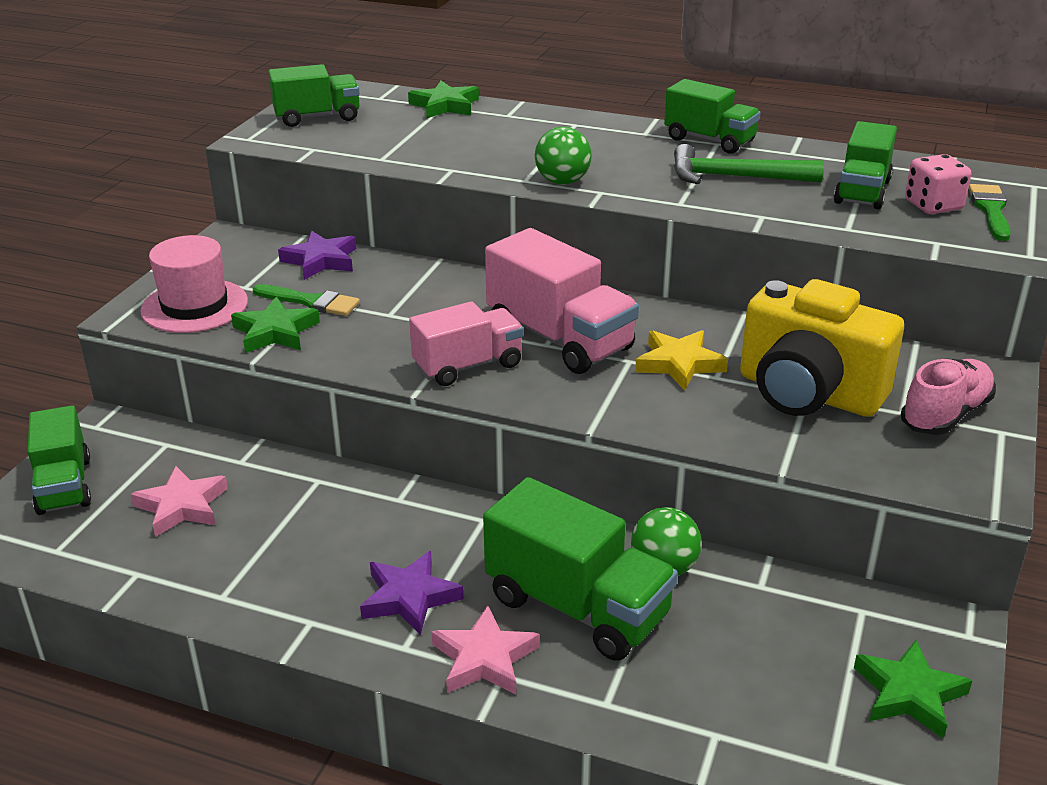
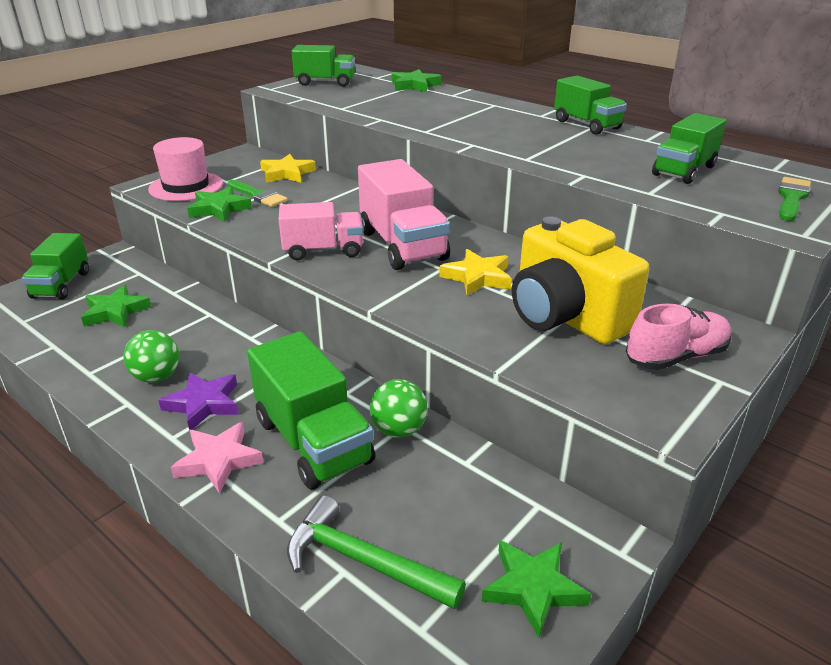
camera: 20 degrees right, 0 degrees up
pink star [131,466,228,537] -> green star [81,285,151,328]
purple star [278,231,357,280] -> yellow star [260,154,316,183]
green ball [535,127,592,185] -> green ball moved to [123,330,179,383]
green hammer [674,144,824,184] -> green hammer moved to [287,495,466,609]
pink dice [905,154,971,214] -> none

